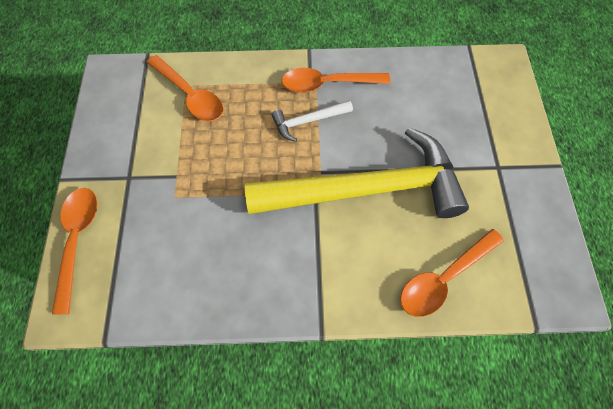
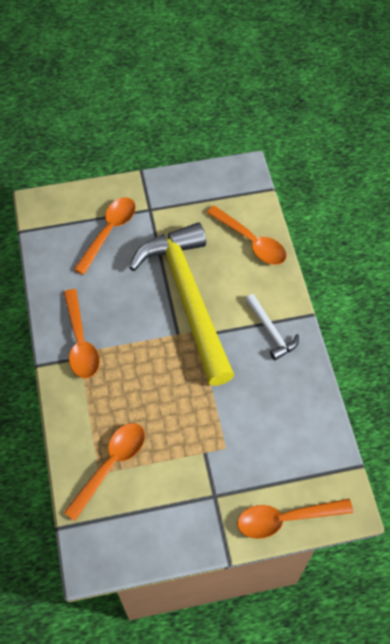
camera: 100 degrees left, 5 degrees down
white hammer [272,100,353,142] -> white hammer moved to [245,294,299,360]
none -> orange spoon [74,197,136,275]

